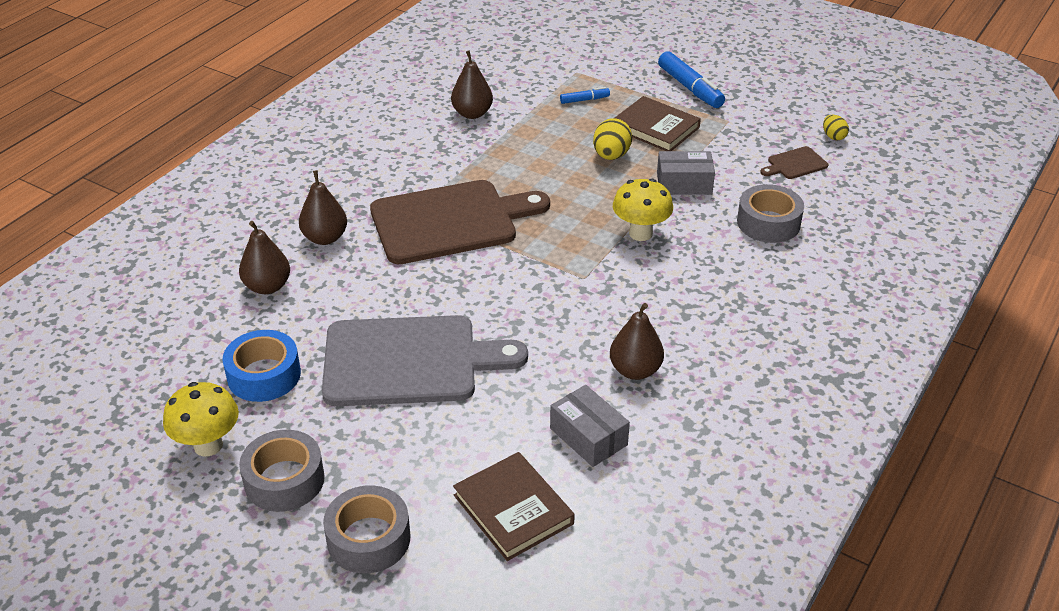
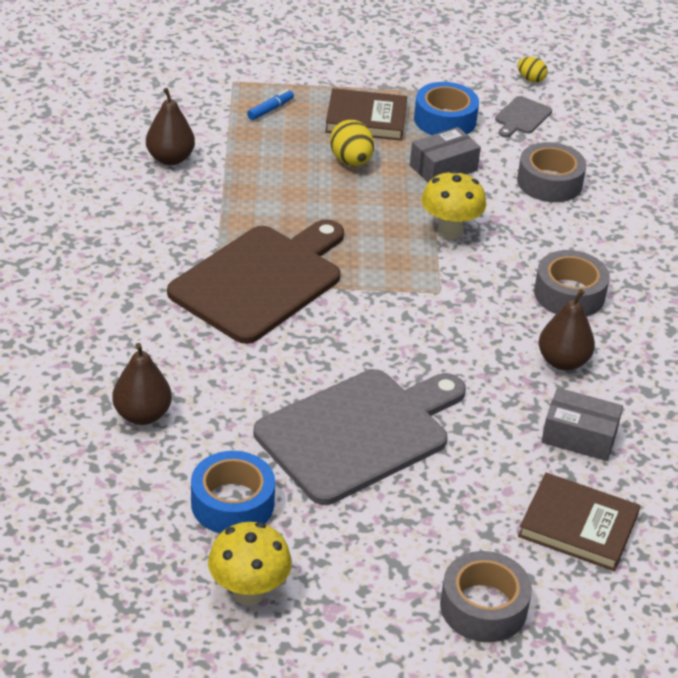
camera: 35 degrees left, 0 degrees up
grey tape [239,430,325,512] -> grey tape moved to [534,250,610,317]
brown pear [299,170,347,245] -> none
blue marker [658,51,725,108] -> none
brown cutting board [760,146,828,179] -> grey cutting board [495,96,552,137]
none -> blue tape [414,82,479,135]

